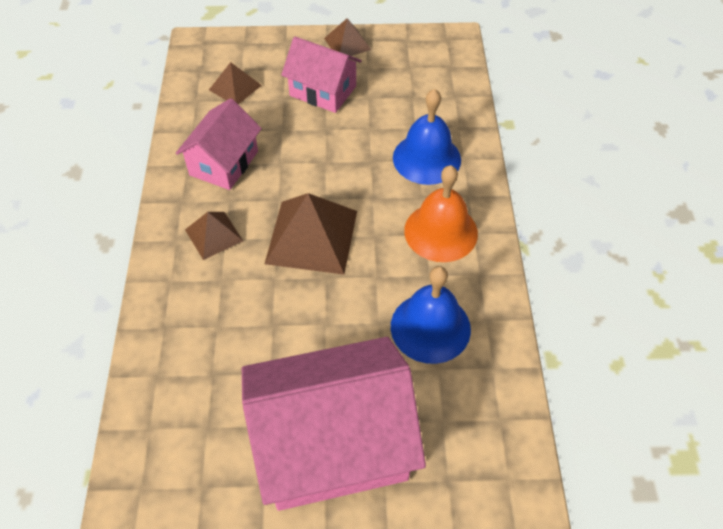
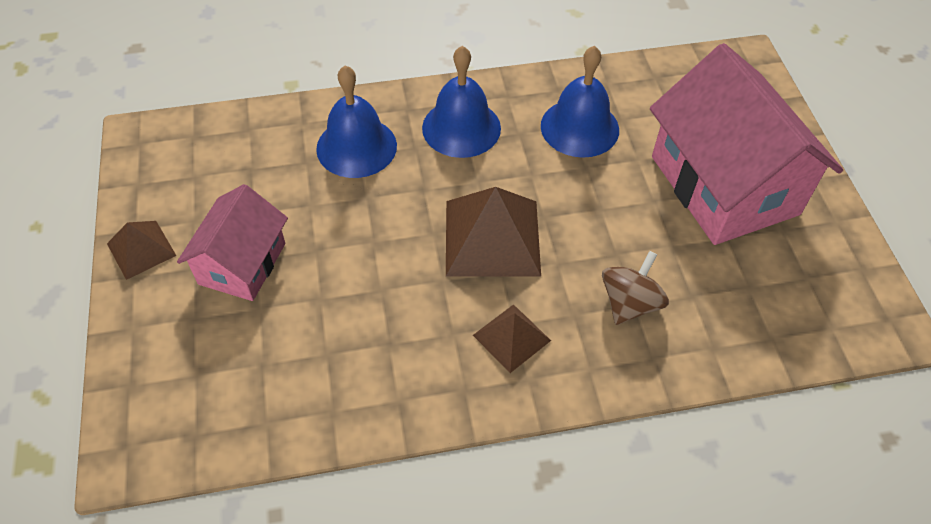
camera: 100 degrees left, 0 degrees up
pink house [175,98,262,190] -> none
brown pyramid [209,62,262,104] -> none
orange bell [404,165,478,262] -> blue bell [422,46,501,158]
none -> brown spinning top [602,251,669,325]

